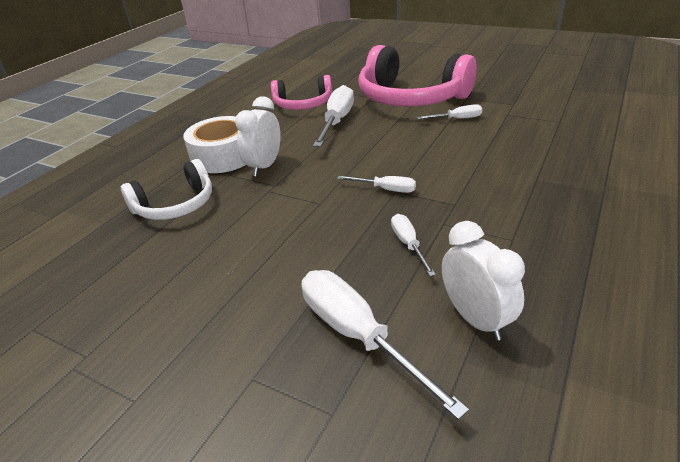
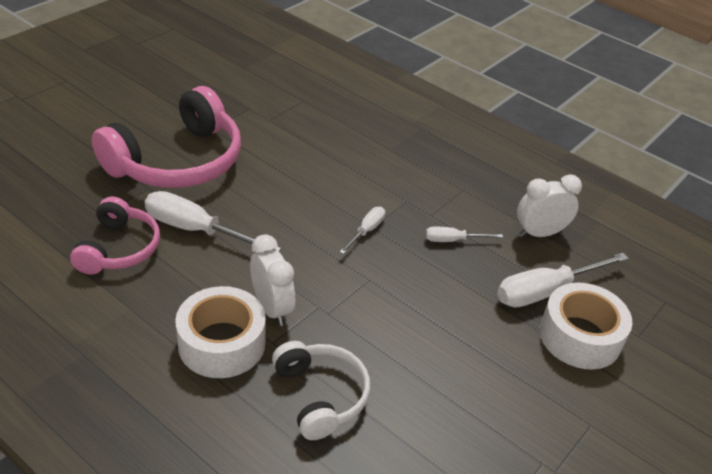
camera: 85 degrees left, 5 degrees up
white clock [235,96,281,176] -> white clock turned 150 degrees counterclockwise [250,234,295,326]
white screwdriver [417,104,482,119] -> none
none -> white tape [539,283,632,370]

